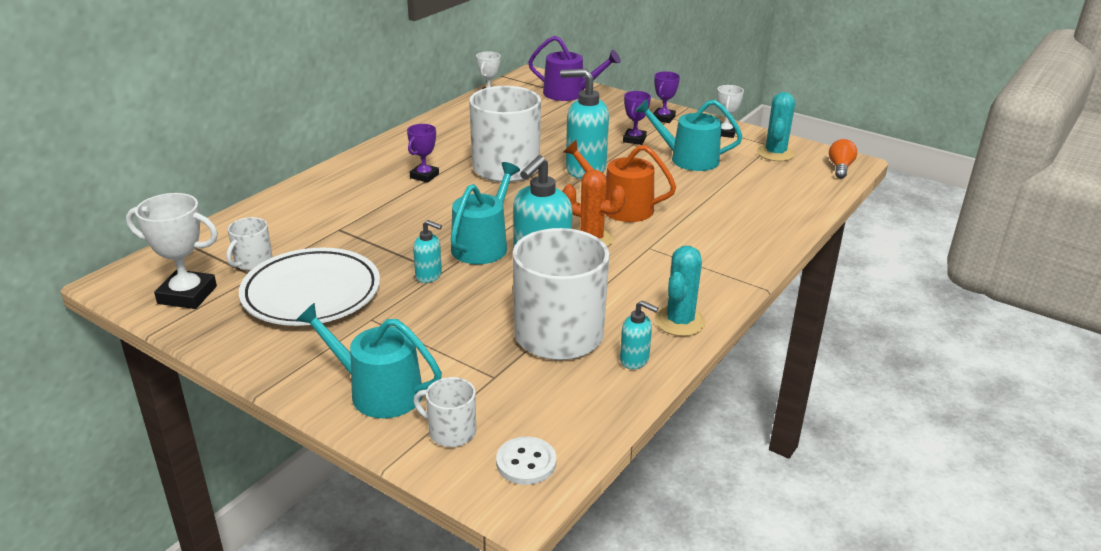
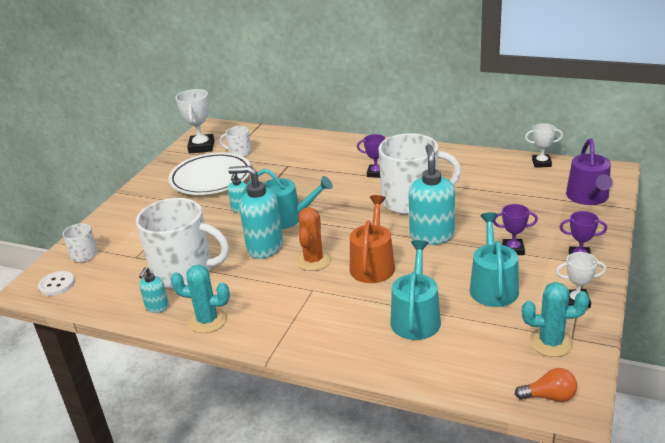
camera: 80 degrees right, 0 degrees up
turquoise watering can [296,303,442,418] -> turquoise watering can moved to [390,240,441,340]

